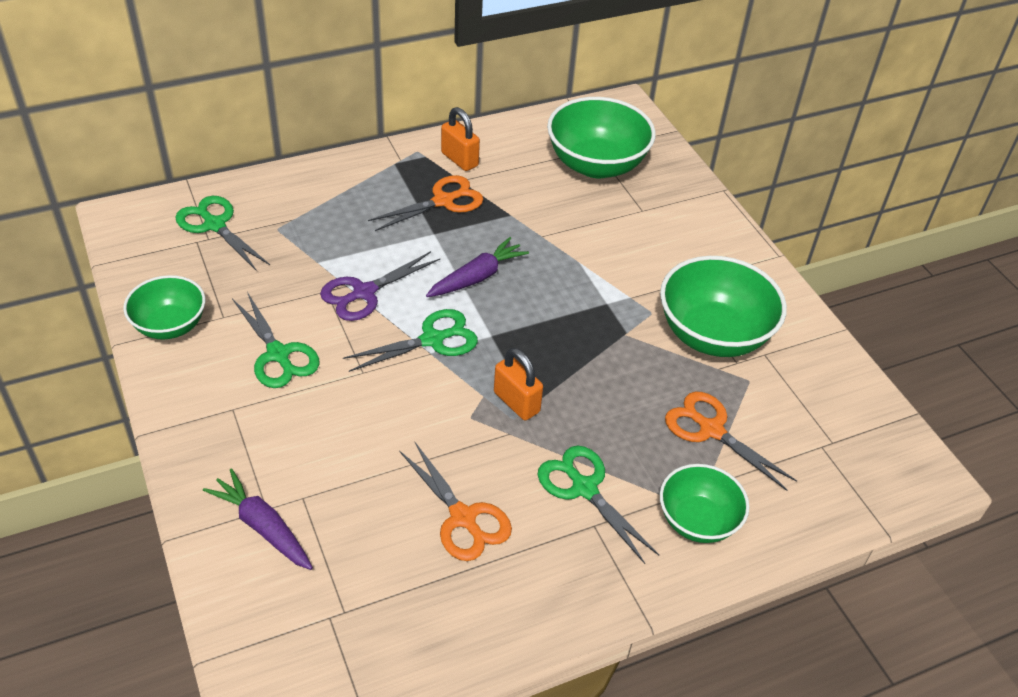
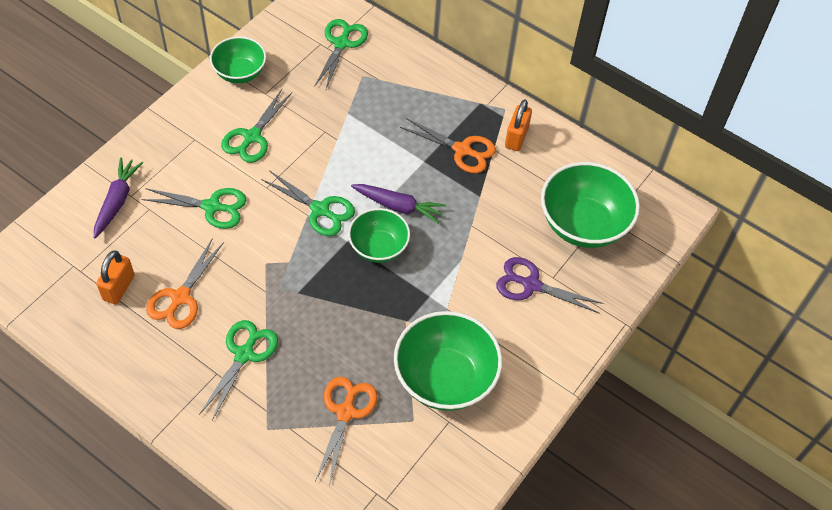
camera: 60 degrees right, 10 degrees up
purple scissors [320,251,440,321] -> purple scissors moved to [496,257,604,314]
orange padlock [494,348,543,420] -> orange padlock moved to [96,251,135,304]
green bowl [660,464,749,543] -> green bowl moved to [348,208,410,263]
none -> green scissors [141,188,247,229]

